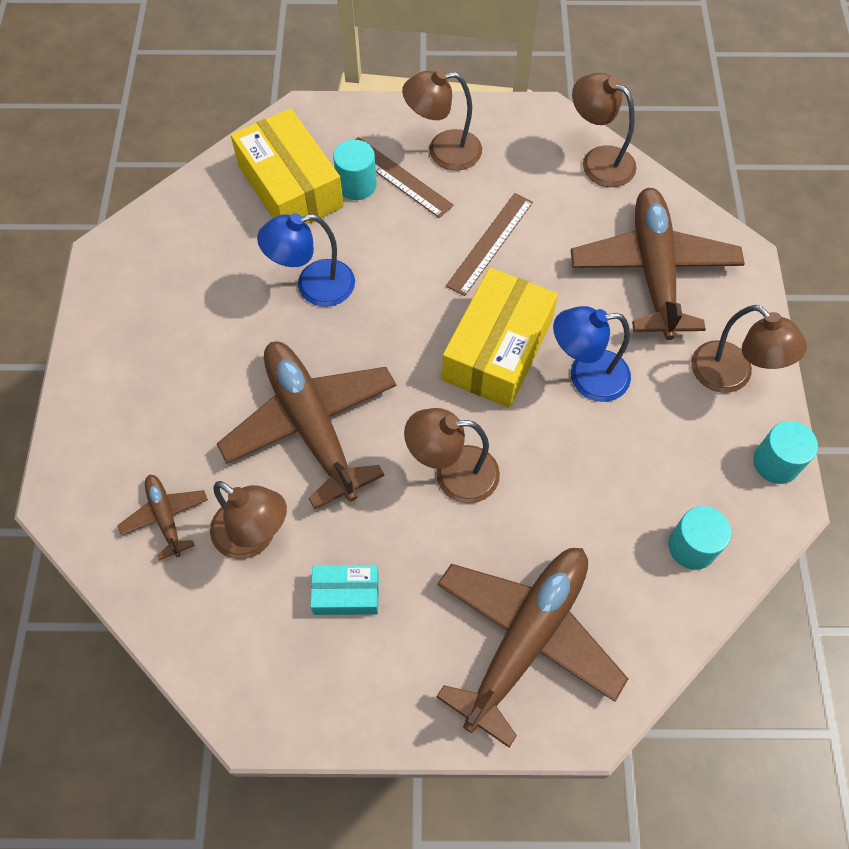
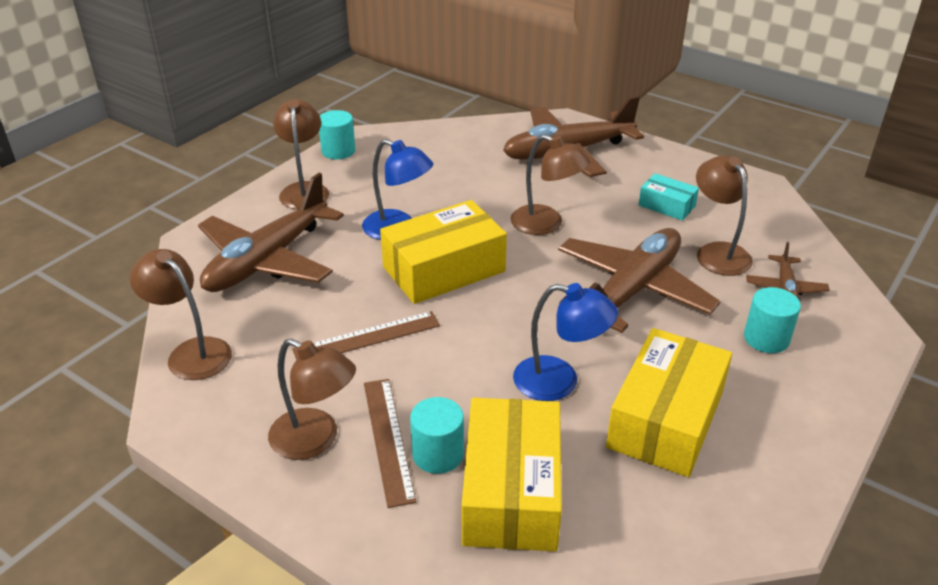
camera: 145 degrees left, 25 degrees down
brown plane [217,341,397,509] -> brown plane turned 150 degrees counterclockwise [558,228,721,333]
brown lamp [572,73,636,187] -> brown lamp turned 150 degrees clockwise [130,249,232,380]
turquoise cylinder [668,506,731,570] -> turquoise cylinder moved to [744,287,801,353]
none -> yellow box [606,328,732,477]

